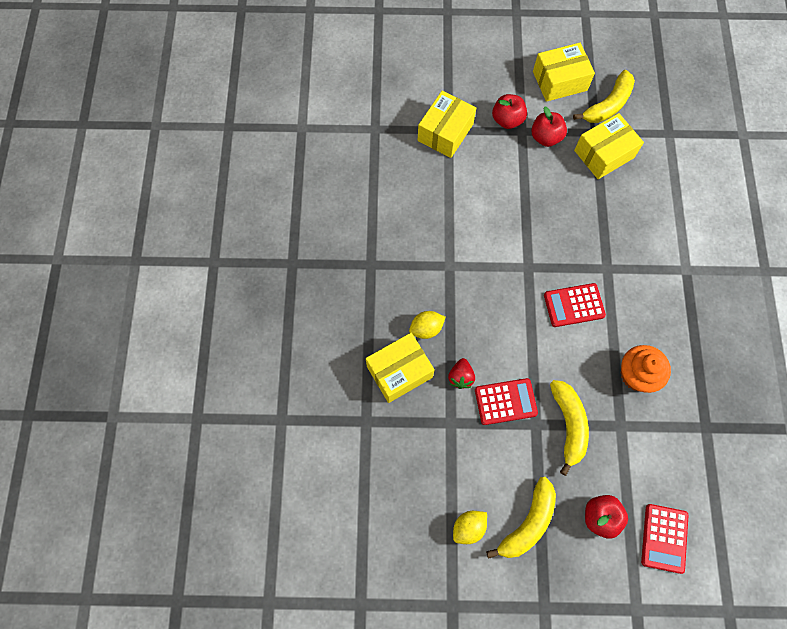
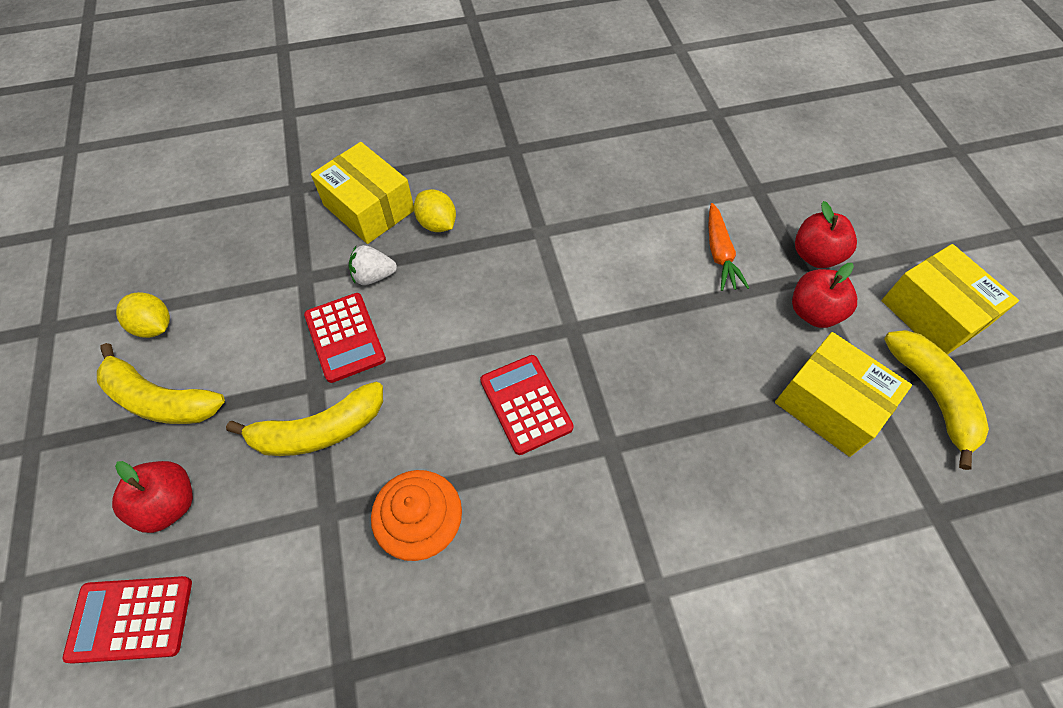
camera: 75 degrees right, 10 degrees down
yellow box [418,91,476,158] -> none
red strawberry [448,358,475,389] -> white strawberry [349,245,397,285]
yellow banana [573,70,635,123] -> yellow banana turned 135 degrees counterclockwise [884,330,989,470]
none -> orange carrot [708,203,749,291]

